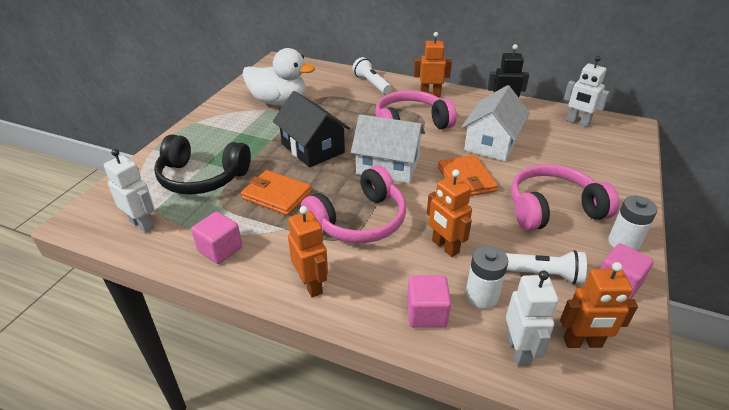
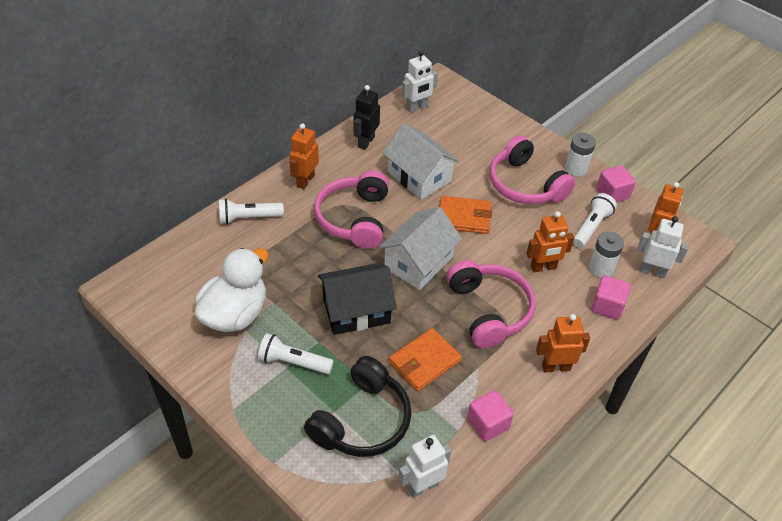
camera: 70 degrees left, 10 degrees up
pink headphones [511,164,619,231] -> pink headphones turned 45 degrees counterclockwise [490,135,575,204]
none -> white flashlight [258,333,334,374]

